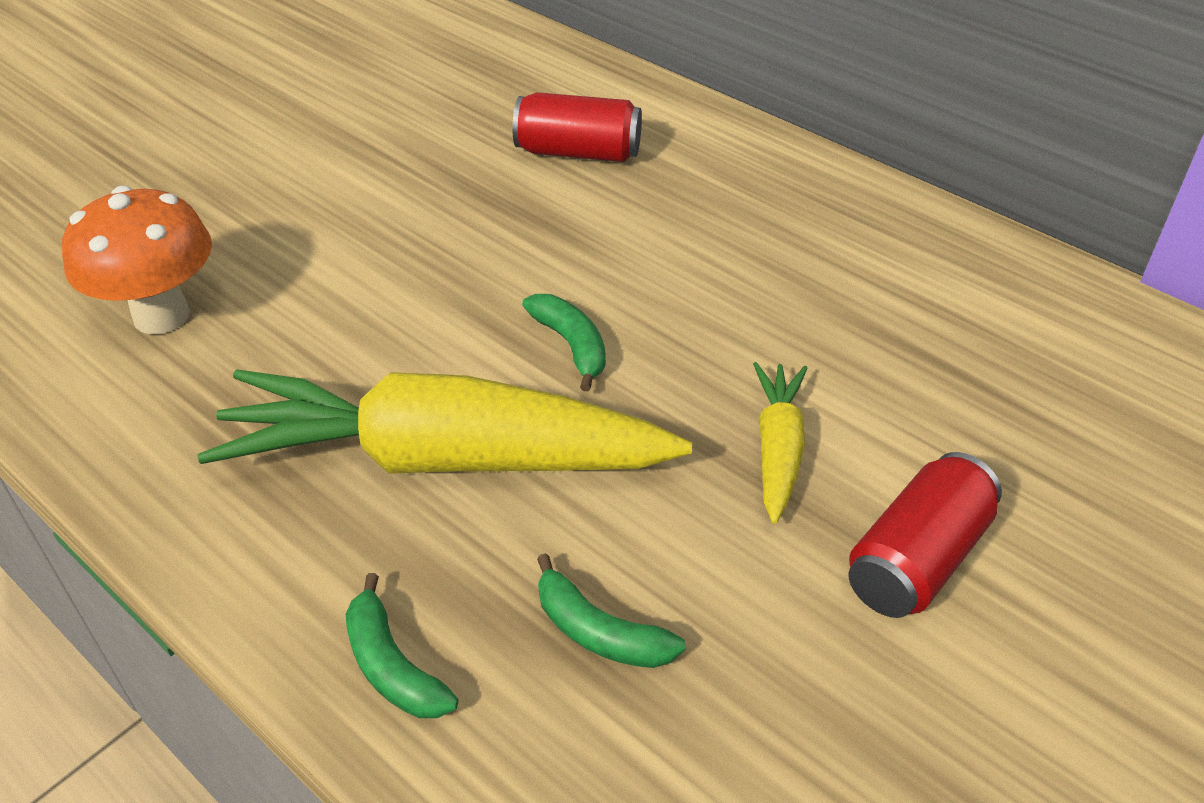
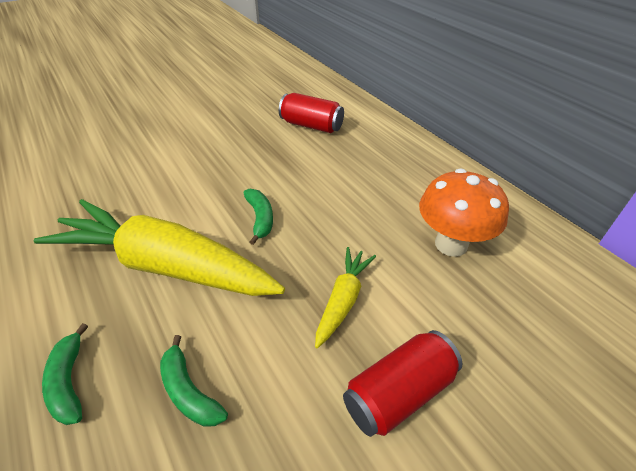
camera: 15 degrees right, 0 degrees up
orange mushroom [62,186,212,334] -> orange mushroom moved to [419,169,509,257]

